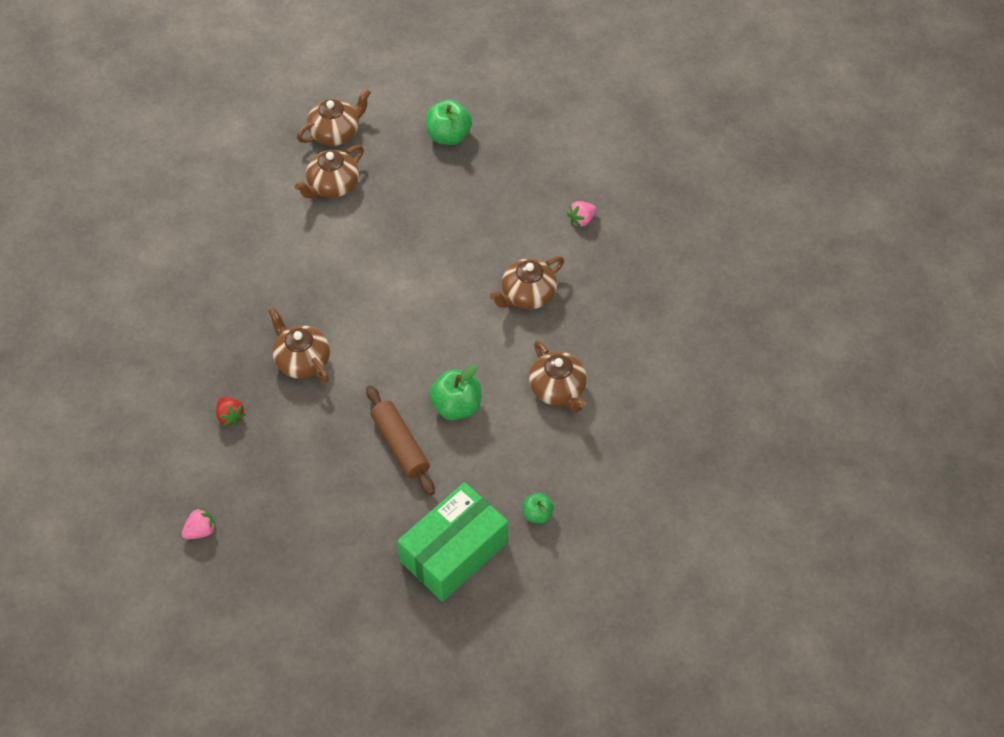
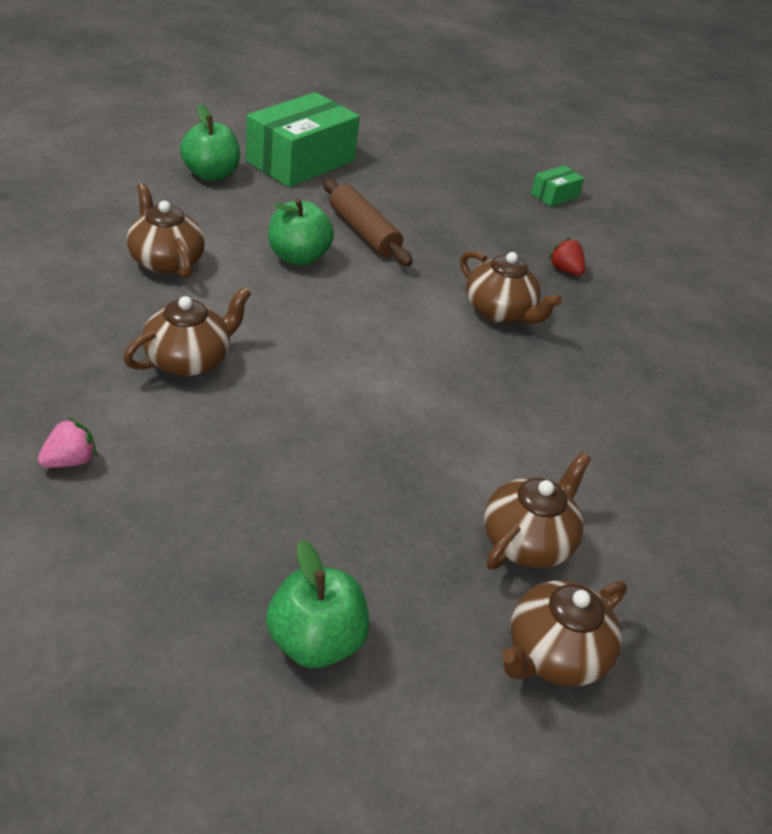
camera: 170 degrees right, 15 degrees down
pink strawberry [182,507,216,539] -> green box [531,165,584,207]
green apple [523,493,554,524] -> green apple [180,104,240,181], size x1.73

